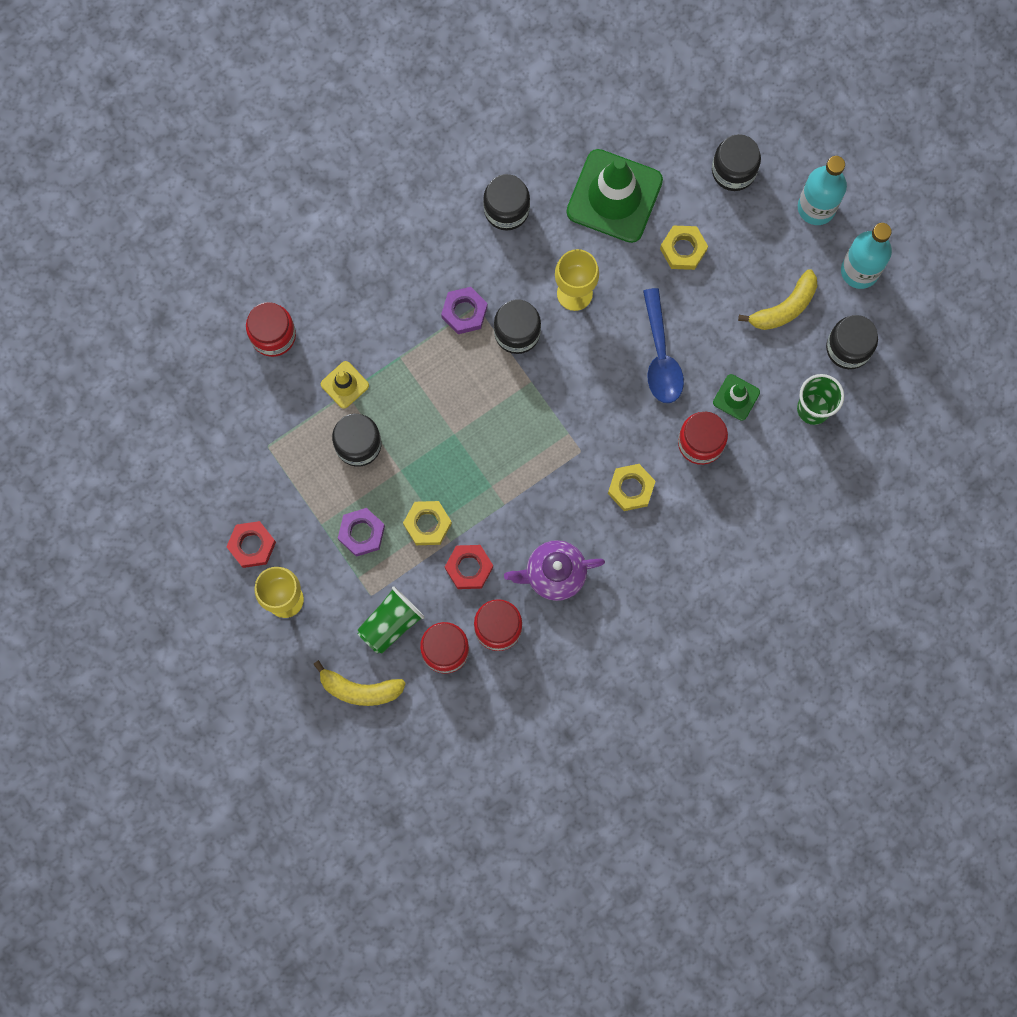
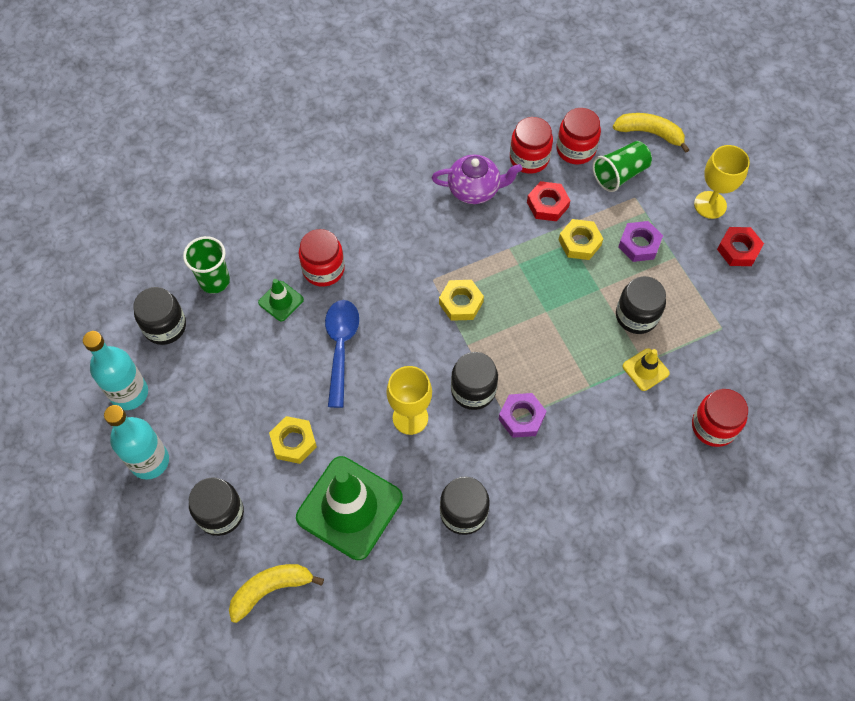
camera: 170 degrees left, 15 degrees down
yellow nut [608,464,655,511] -> yellow nut moved to [439,280,484,321]
yellow banana [738,269,817,330] -> yellow banana moved to [229,564,324,623]

